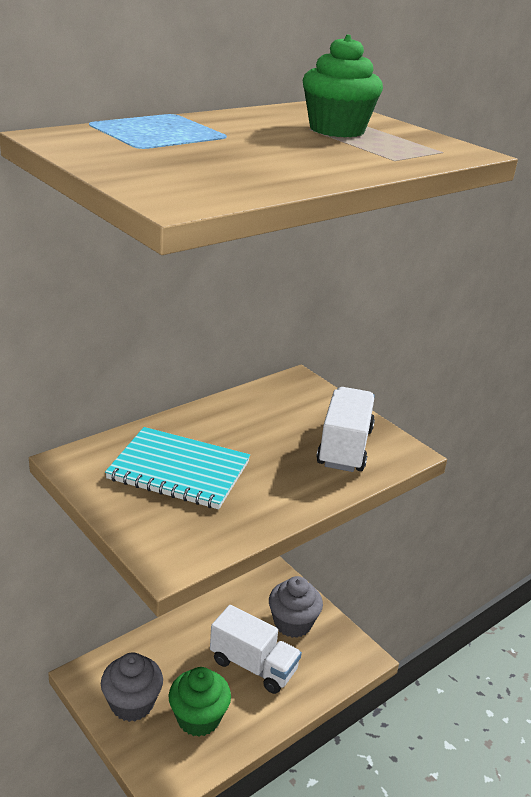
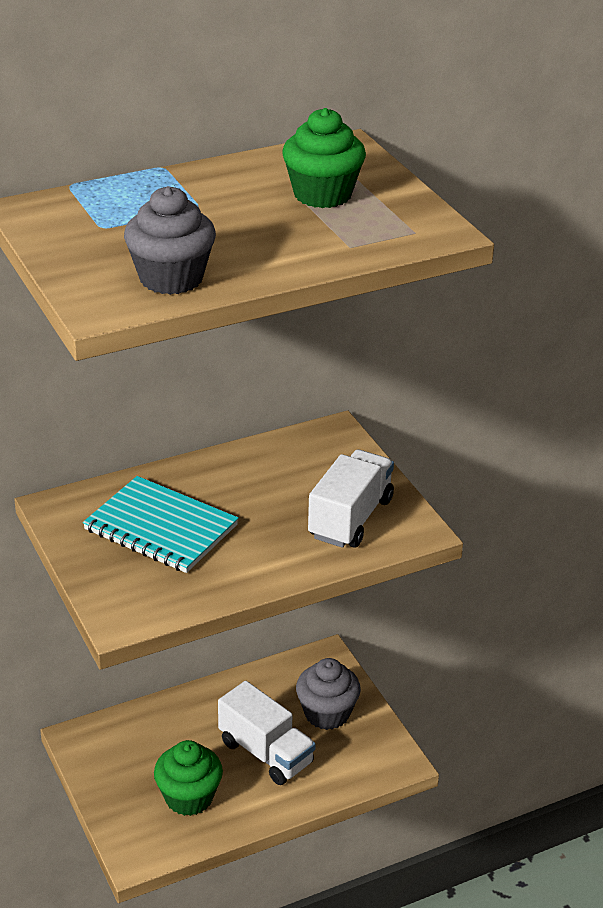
camera: 15 degrees right, 5 degrees up
grey cupcake [101,653,163,722] -> grey cupcake moved to [124,186,216,295]

